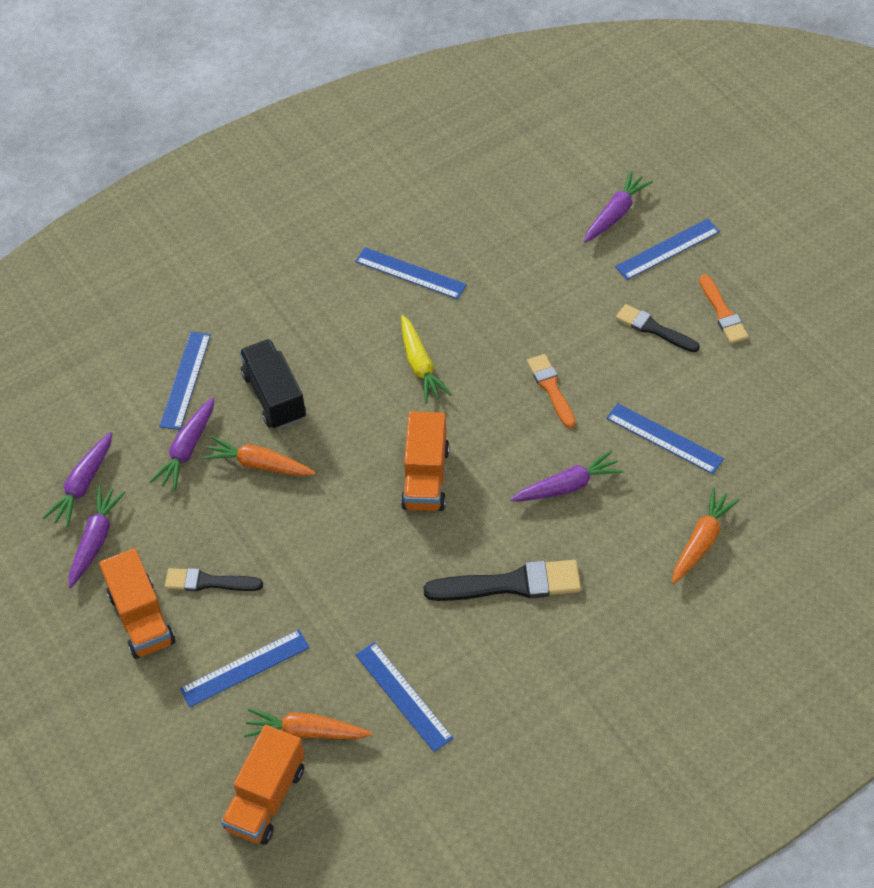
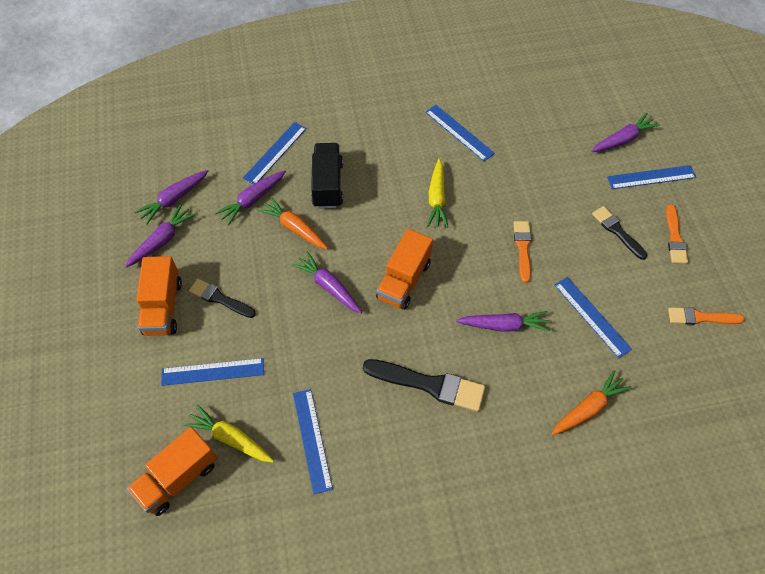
camera: 20 degrees right, 5 degrees up
orange carrot [244,708,372,739] -> yellow carrot [183,404,274,463]
none -> purple carrot [291,251,362,313]
none -> orange brush [668,307,745,325]

